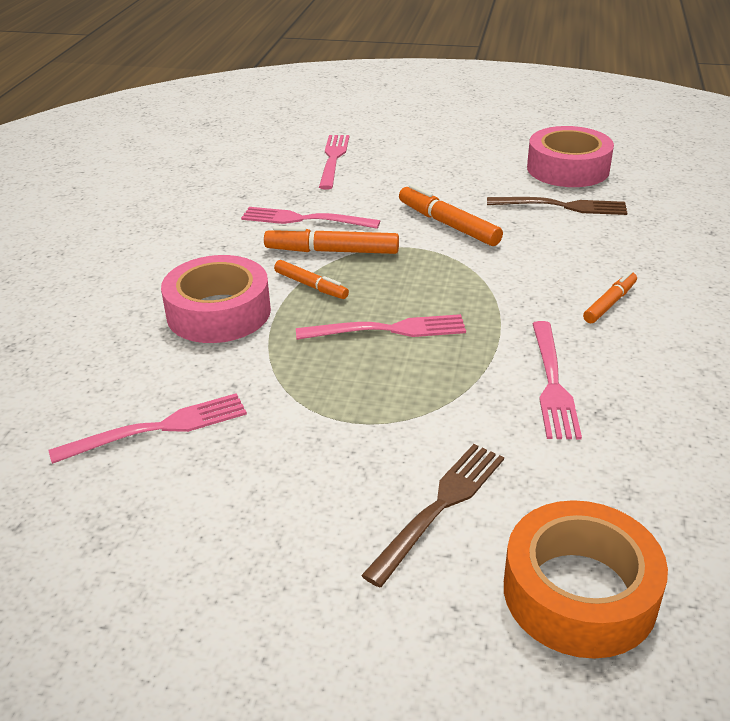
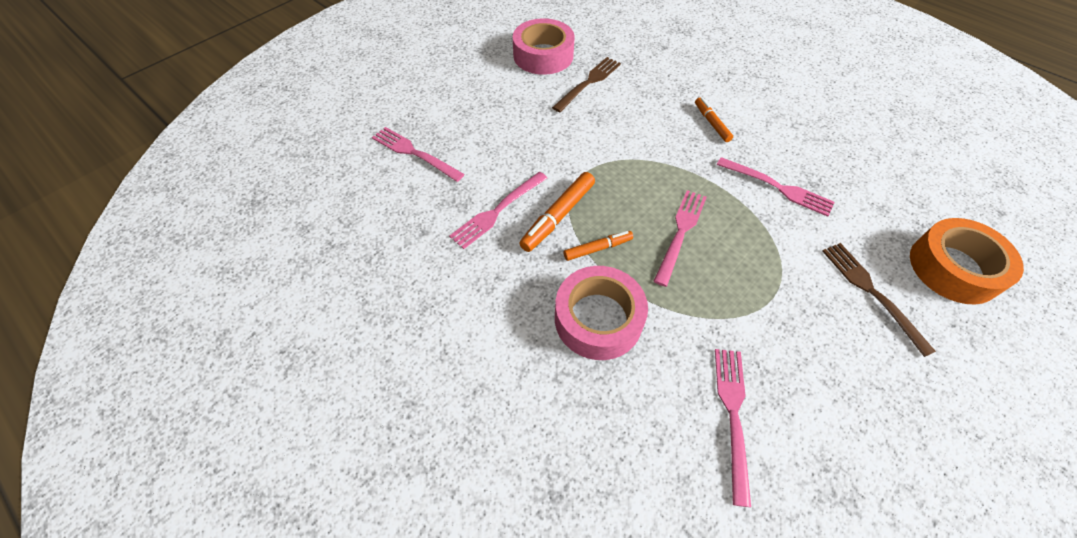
camera: 60 degrees left, 20 degrees up
orange marker [399,184,503,246] -> none

